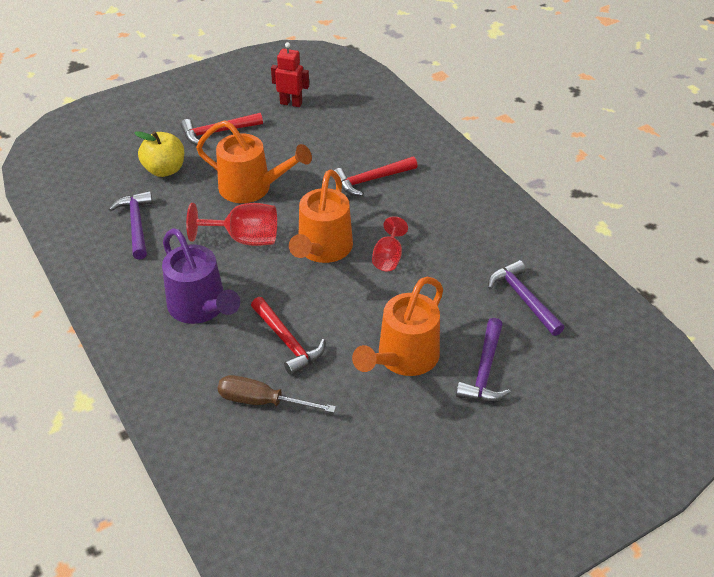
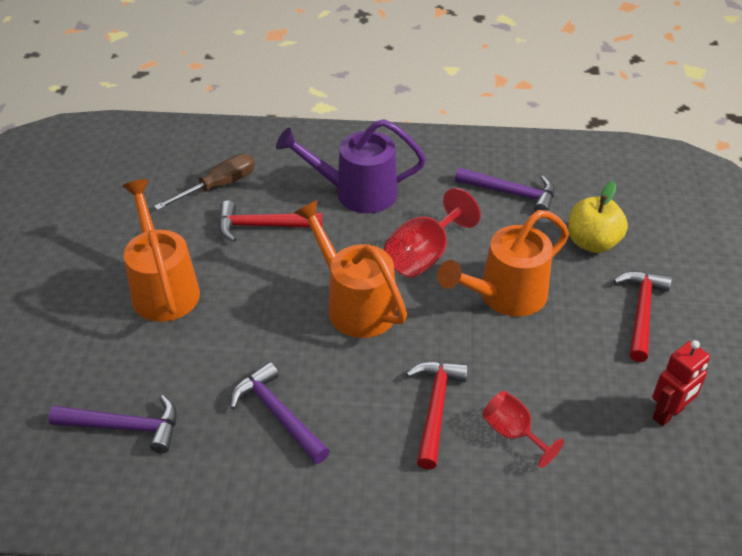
camera: 125 degrees right, 0 degrees up
red goblet [372,216,408,271] -> red goblet moved to [482,391,564,468]
purple hammer [456,318,511,402] -> purple hammer moved to [230,362,330,464]

